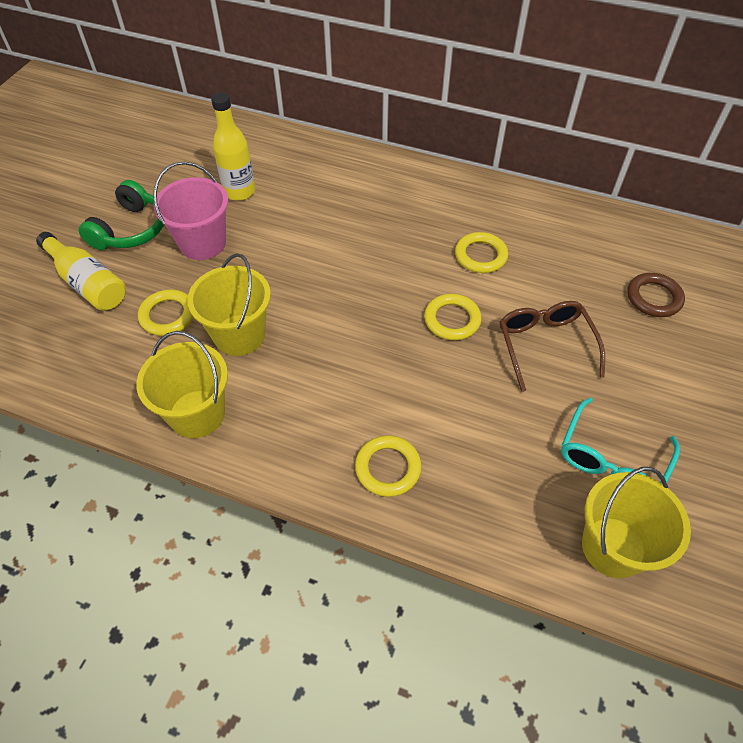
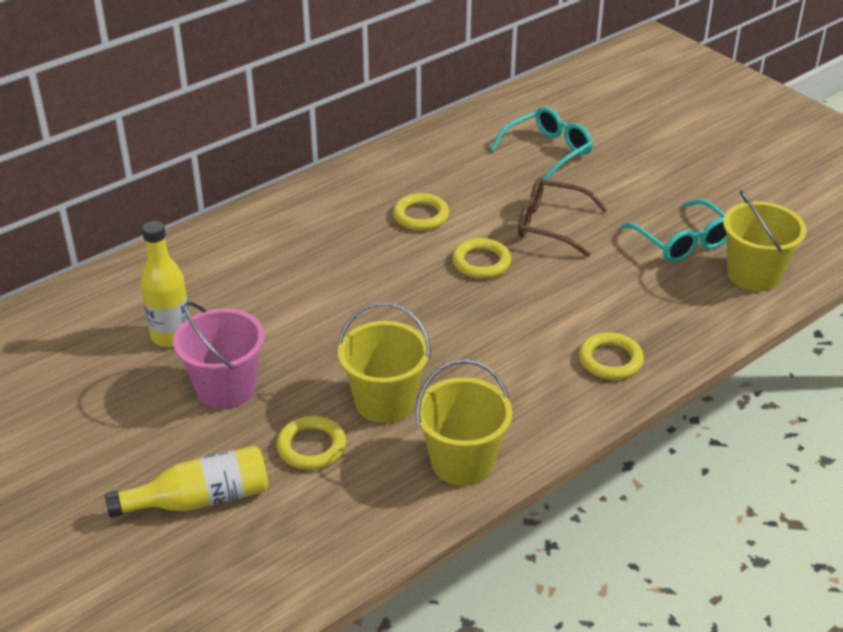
camera: 60 degrees left, 15 degrees down
green headphones [79,180,164,250] -> none
brown ring [627,273,685,317] -> turquoise glasses [490,107,593,180]

